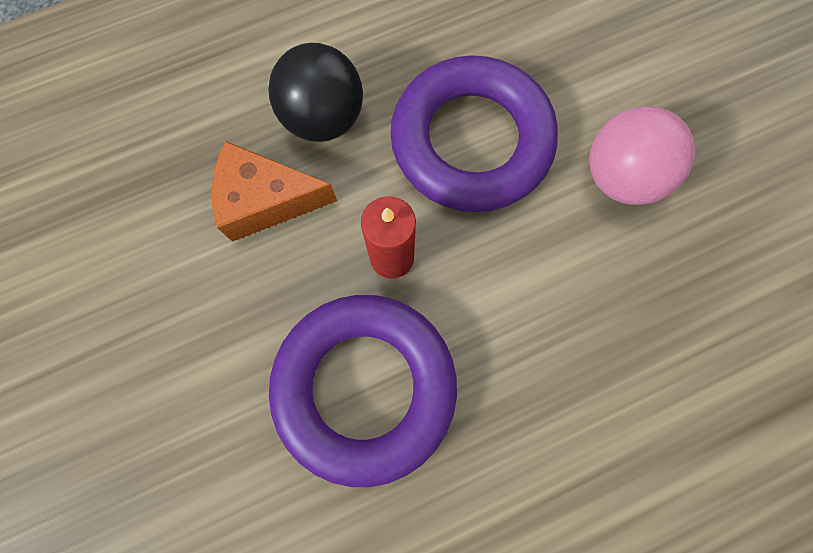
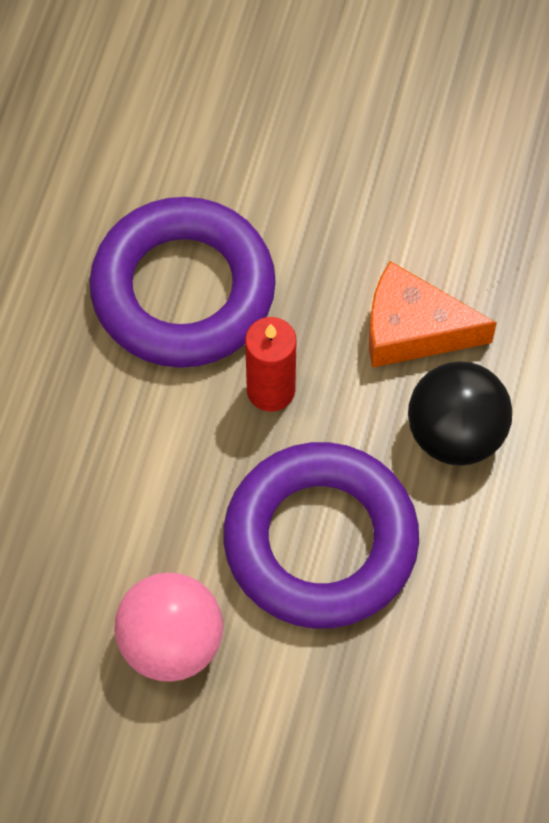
camera: 130 degrees right, 10 degrees down
orange cheese [211,141,337,242] -> orange cheese turned 120 degrees counterclockwise [369,261,497,368]

